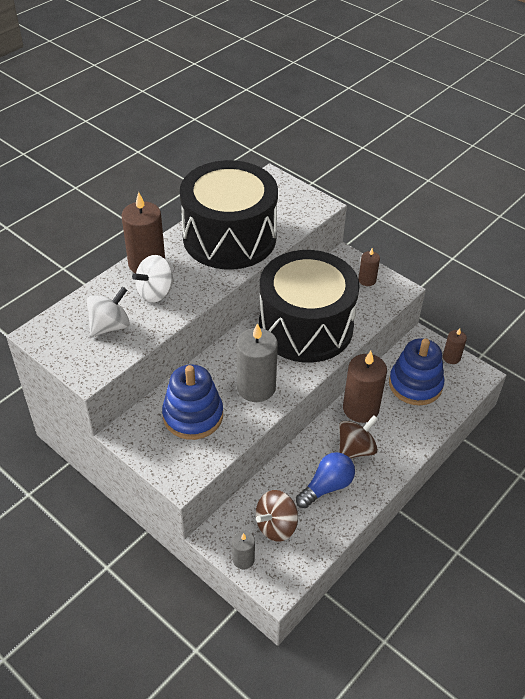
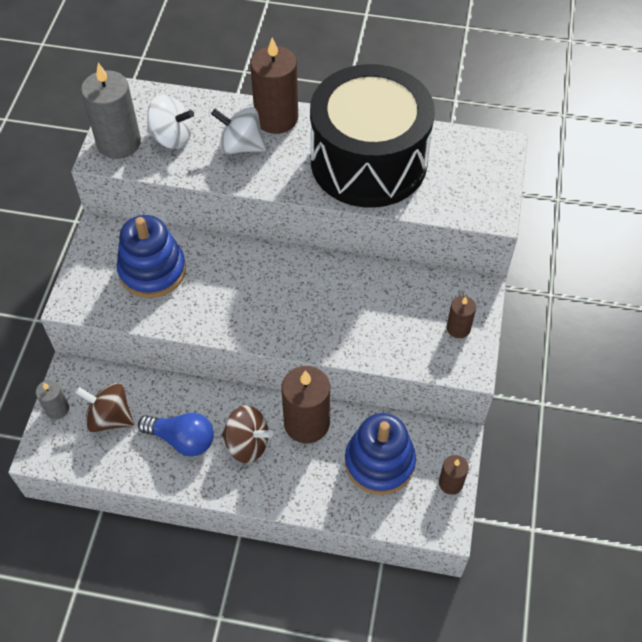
camera: 60 degrees right, 10 degrees up
grey candle [237,323,278,402] -> grey candle moved to [81,63,141,159]
black drum [259,250,360,363] -> none

